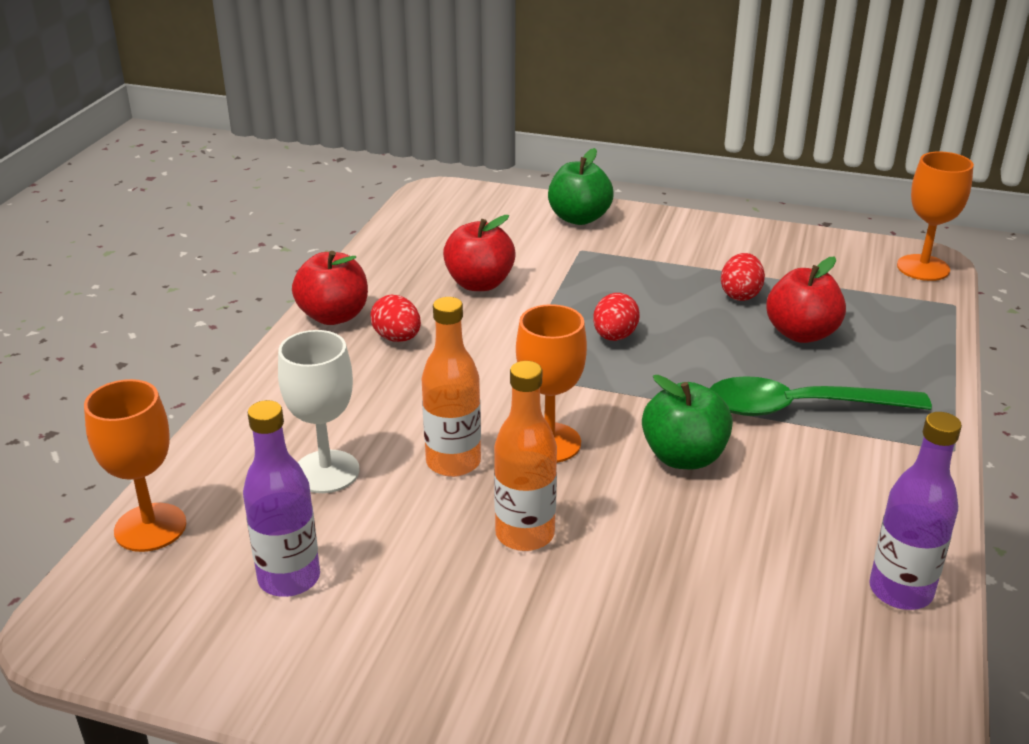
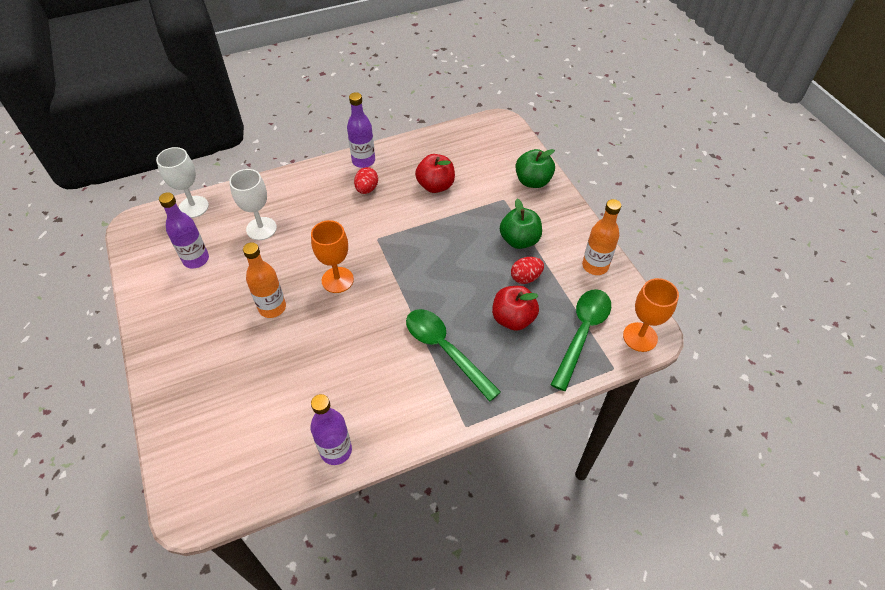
camera: 50 degrees right, 20 degrees up
orange goblet [84,379,186,552] -> white goblet [156,147,209,218]
red apple [292,251,368,325] -> purple bottle [347,92,375,168]
orange bottle [422,297,481,477] -> orange bottle moved to [582,199,621,275]
red egg [593,293,640,341] -> none
green apple [642,375,733,469] -> green apple moved to [500,199,542,249]
none -> green spoon [551,289,611,391]

